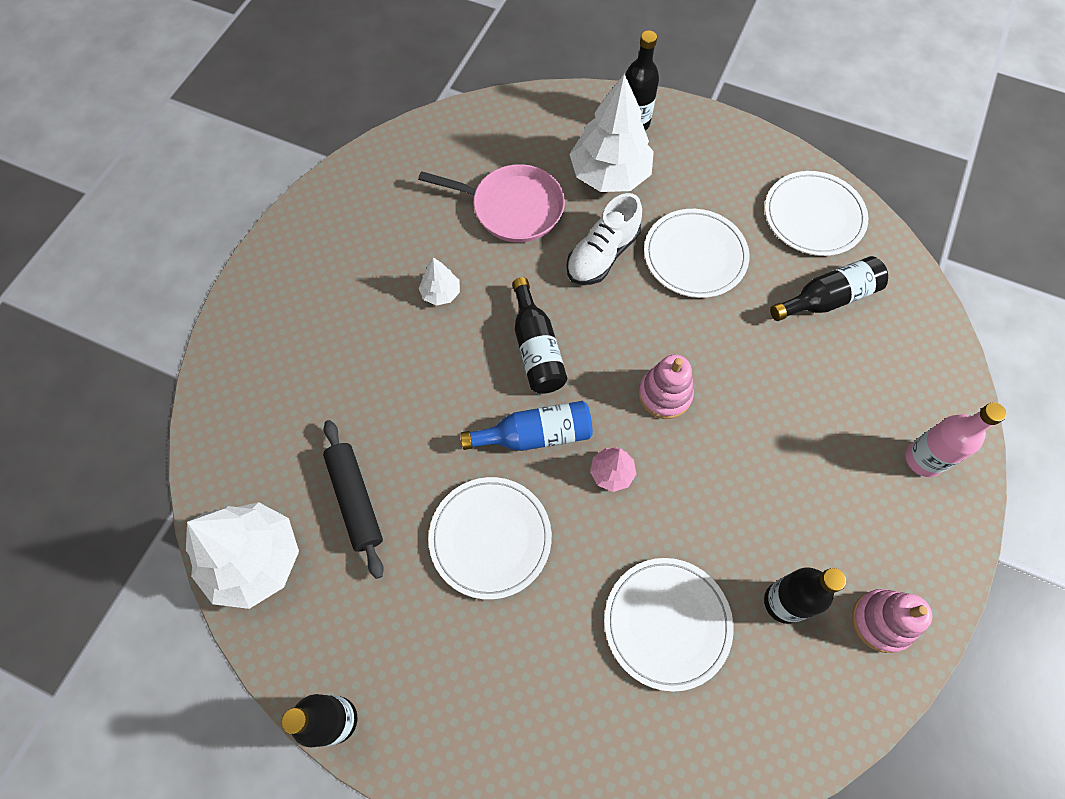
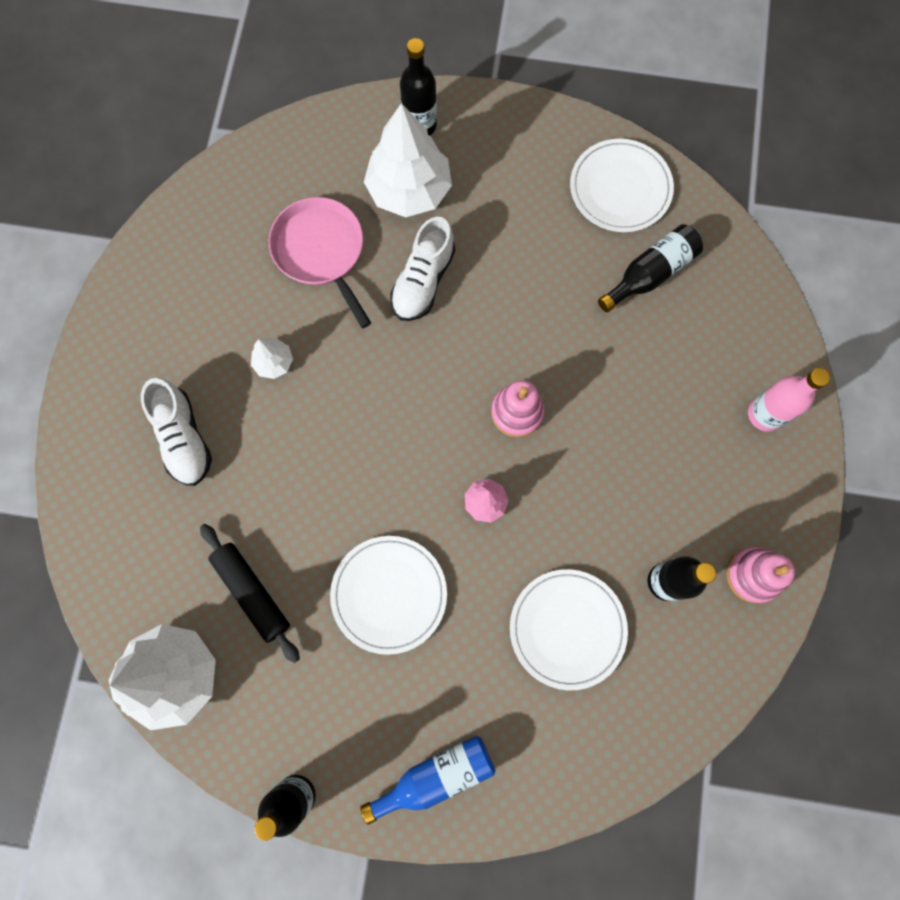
camera: 15 degrees left, 10 degrees up
pink pan [418,164,565,242] -> pink pan turned 120 degrees counterclockwise [269,197,371,328]
blue bottle [460,401,593,451] -> blue bottle moved to [360,736,496,825]
black bottle [512,277,567,394] -> none
white plate [644,209,749,298] -> none
none -> white shoe [141,378,212,486]

